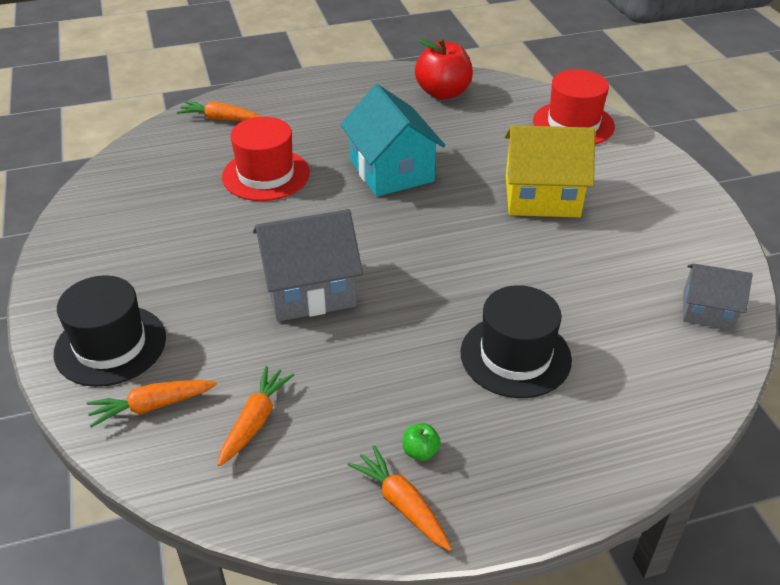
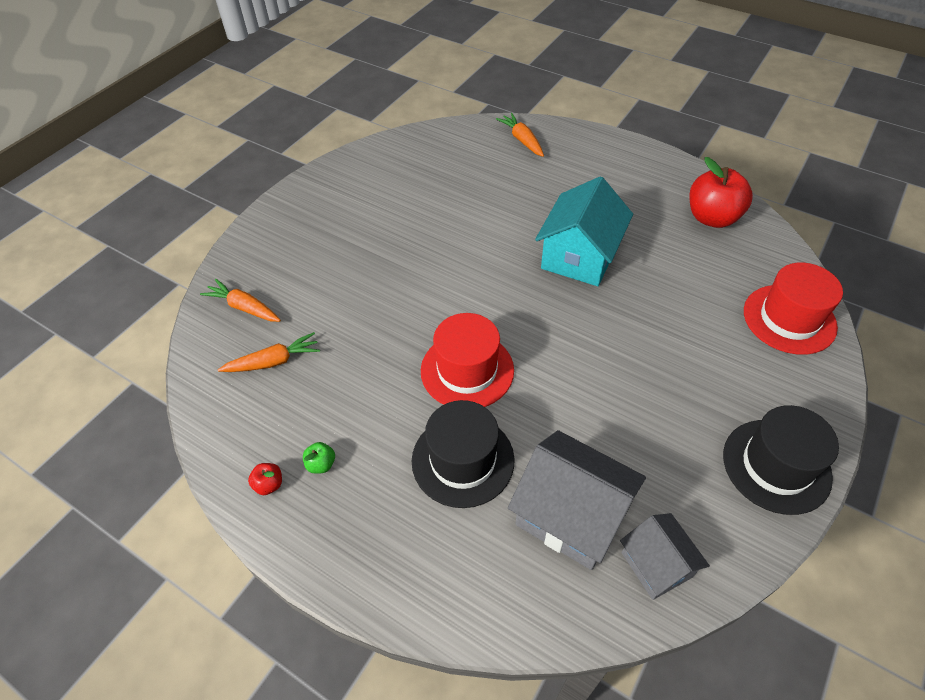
camera: 50 degrees right, 10 degrees up
black hat [54,275,166,387] -> black hat moved to [723,405,839,515]
red hat [222,117,310,201] -> red hat moved to [421,313,514,407]
grey house [253,209,363,322] -> grey house moved to [508,430,646,570]
orange carrot [347,445,452,551] -> red apple [248,463,282,495]
yellow house [505,125,595,217] -> none

